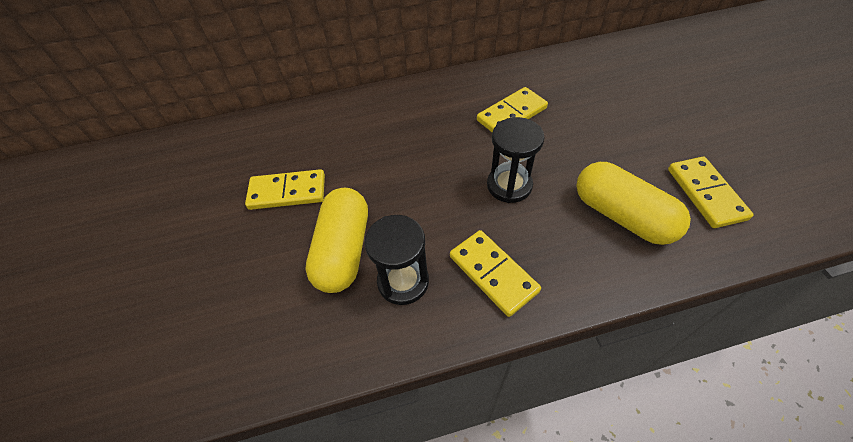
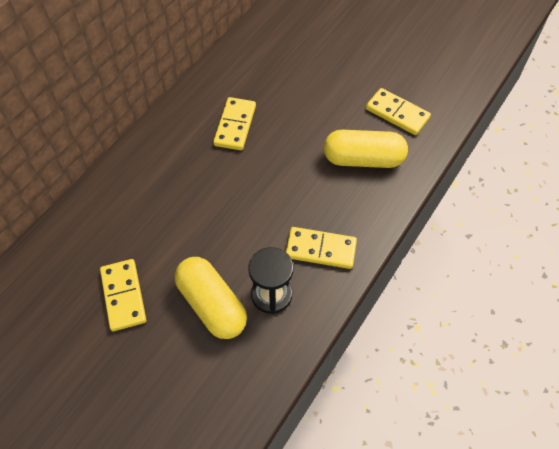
camera: 45 degrees left, 5 degrees up
yellow domino [245,169,325,210] -> yellow domino turned 60 degrees counterclockwise [100,259,146,331]
black hourglass [487,117,545,203] -> none

